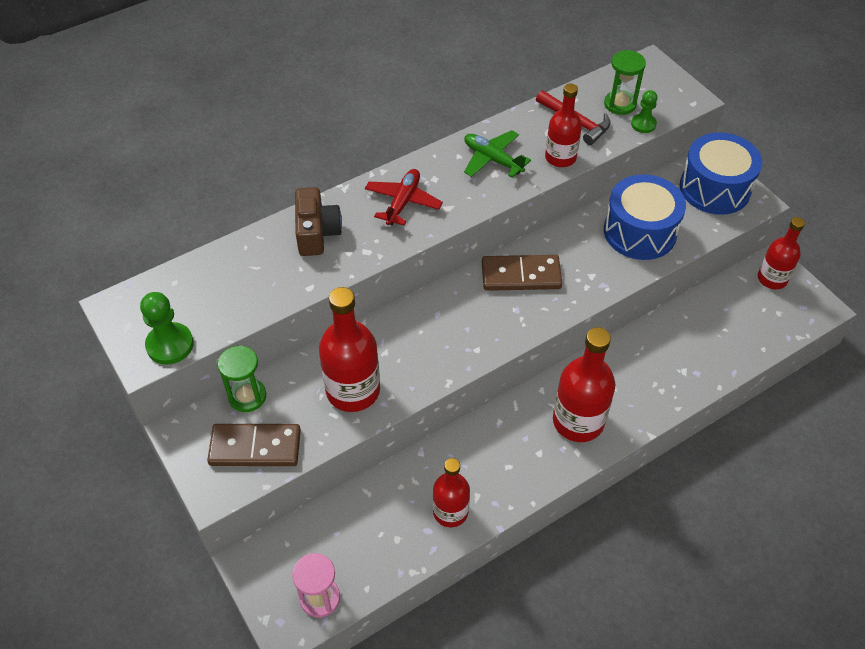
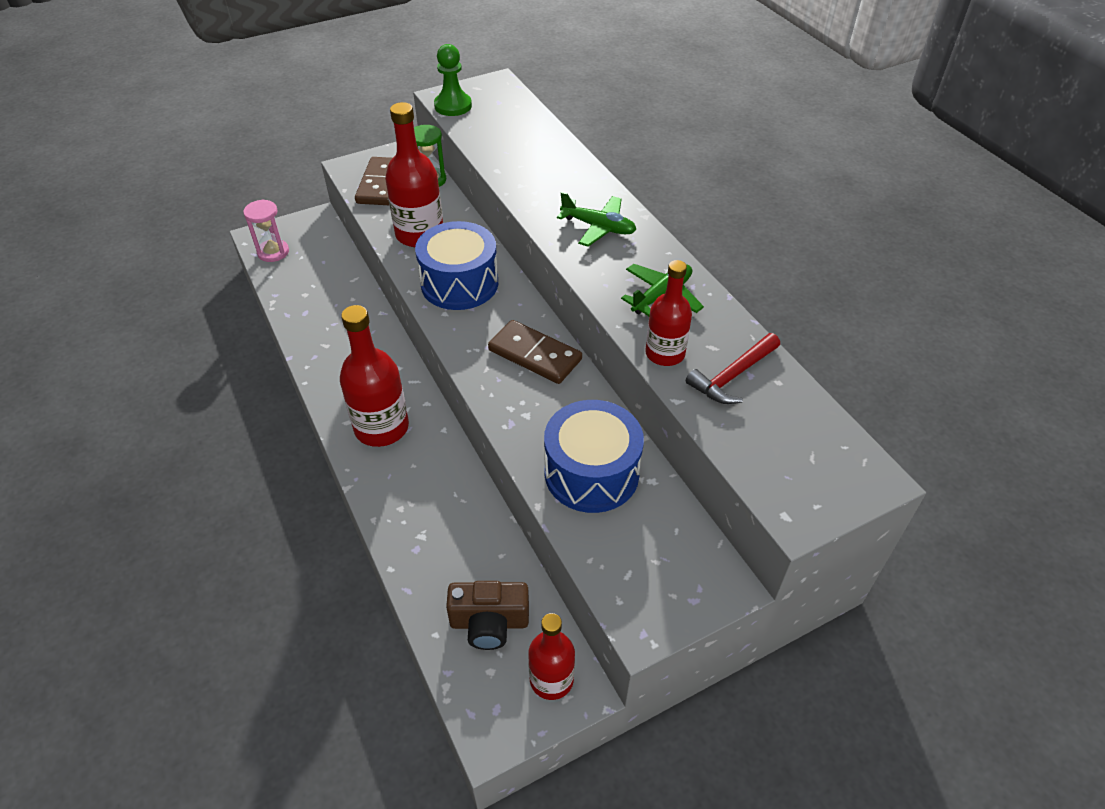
camera: 95 degrees right, 5 degrees down
brown camera [295,187,342,256] -> brown camera moved to [446,581,529,650]
red plane [365,169,443,225] -> green plane [557,192,636,247]
red bottle [433,458,470,527] -> none
brown domino [482,255,562,291] -> brown domino turned 60 degrees counterclockwise [488,320,582,384]
green hourglass [604,50,646,115] -> none
green pawn [631,90,657,133] -> none
blue drum [680,132,762,215] -> blue drum moved to [415,221,498,310]

